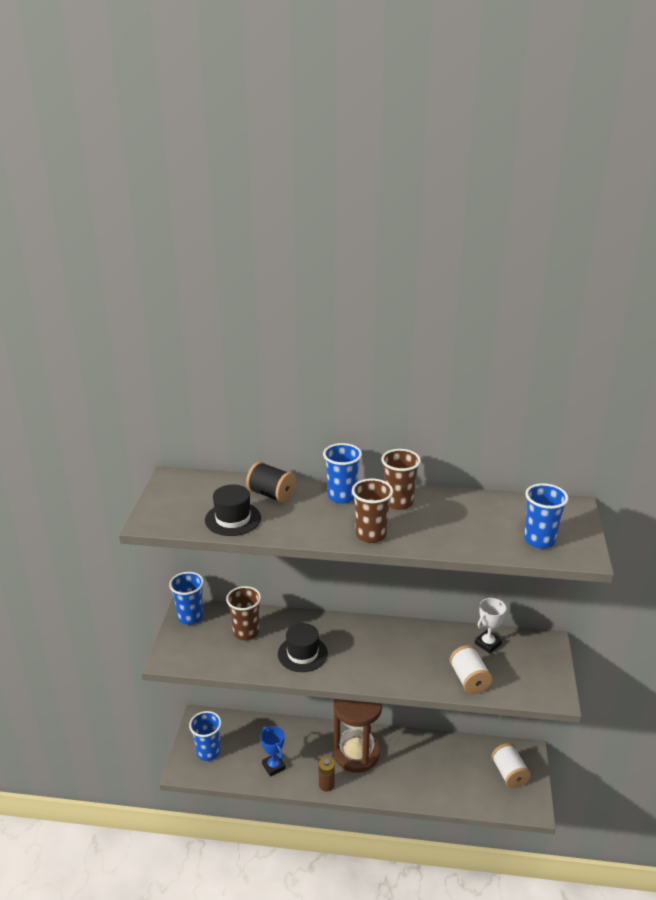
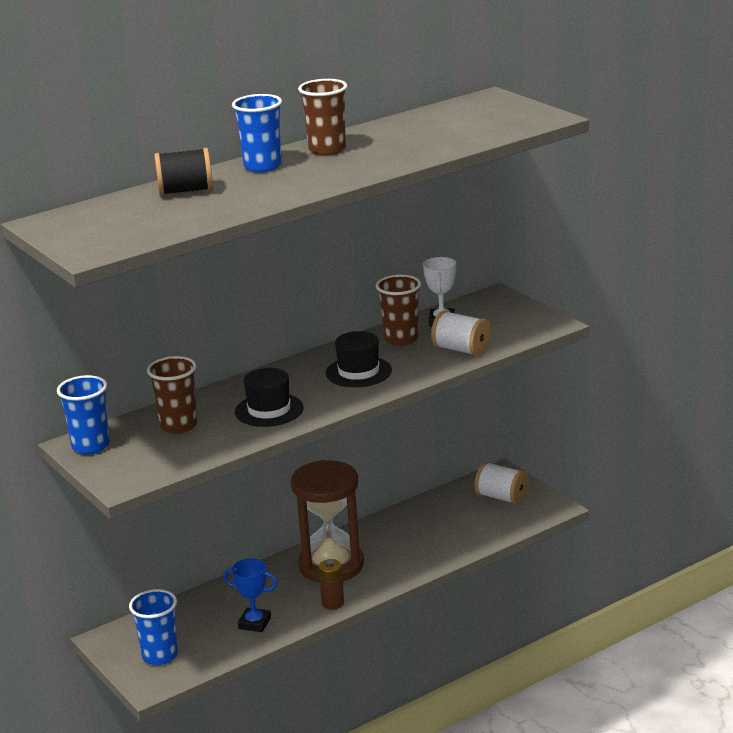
camera: 40 degrees left, 5 degrees down
black hat [205,485,261,536] -> black hat moved to [326,331,392,387]
brown cup [352,479,393,543] -> brown cup moved to [376,275,421,346]
blue cup [524,483,569,549] -> none

